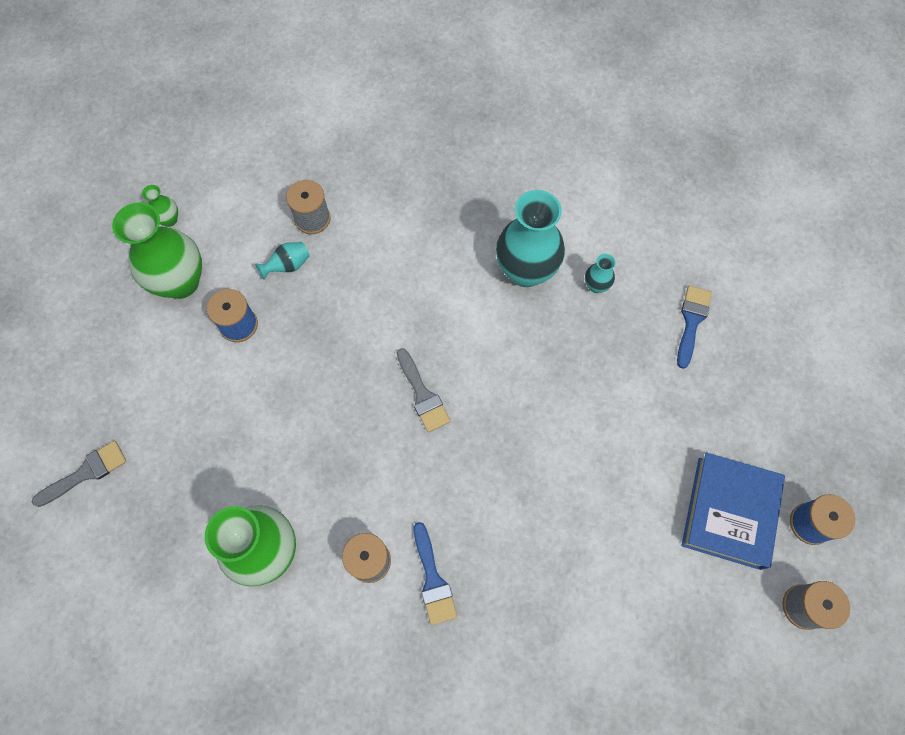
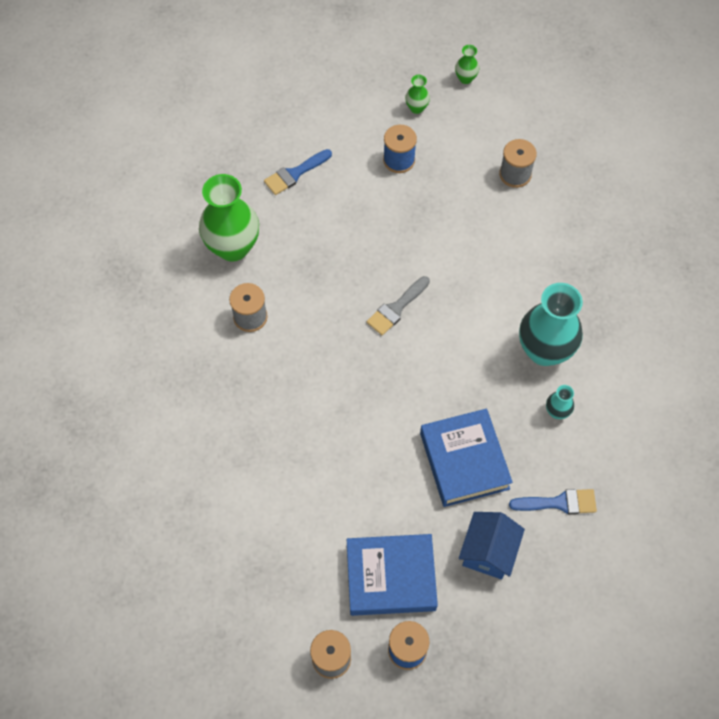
camera: 70 degrees right, 5 degrees down
grey brush [32,441,127,507] -> none
green vase [112,202,202,299] -> green vase [405,75,430,114], size x0.44
turquoise vase [255,242,310,280] -> none
blue brush [414,522,457,625] -> blue brush moved to [264,149,332,195]
none -> blue book [420,408,513,507]
none -> blue house [459,512,525,579]

